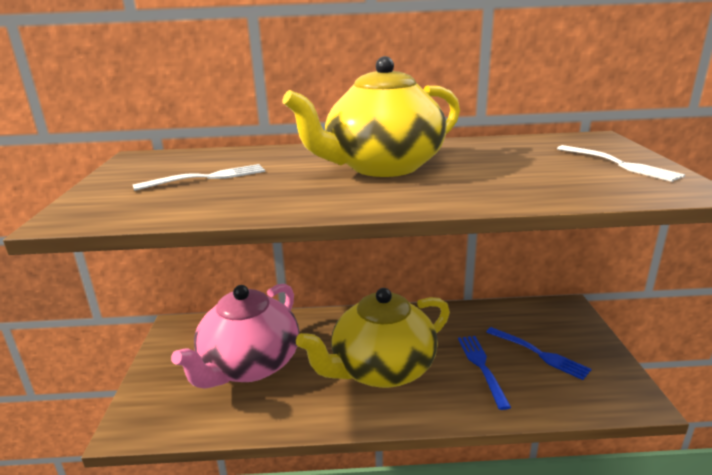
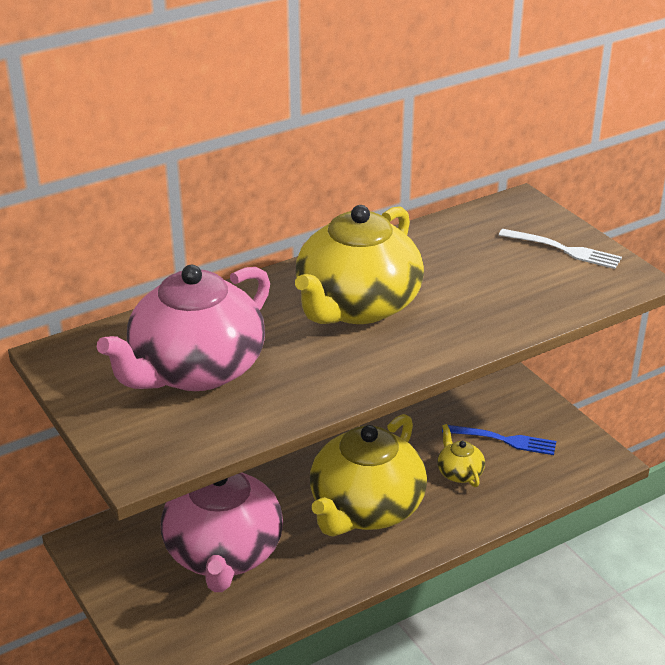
camera: 30 degrees left, 10 degrees up
white fork [133,164,265,191] -> pink teapot [97,265,270,391]
blue fork [458,336,511,410] -> yellow teapot [437,424,485,487]

